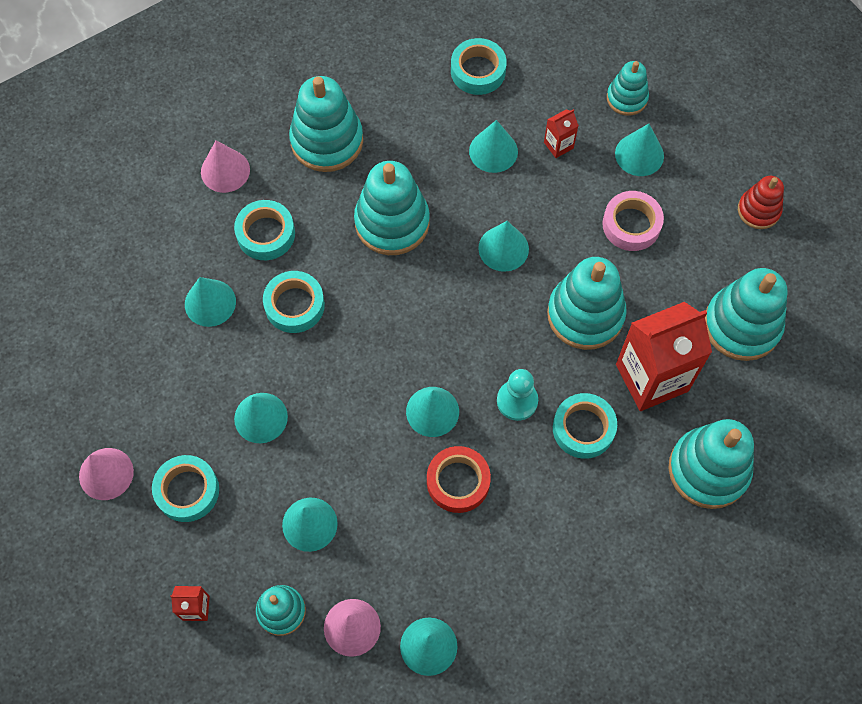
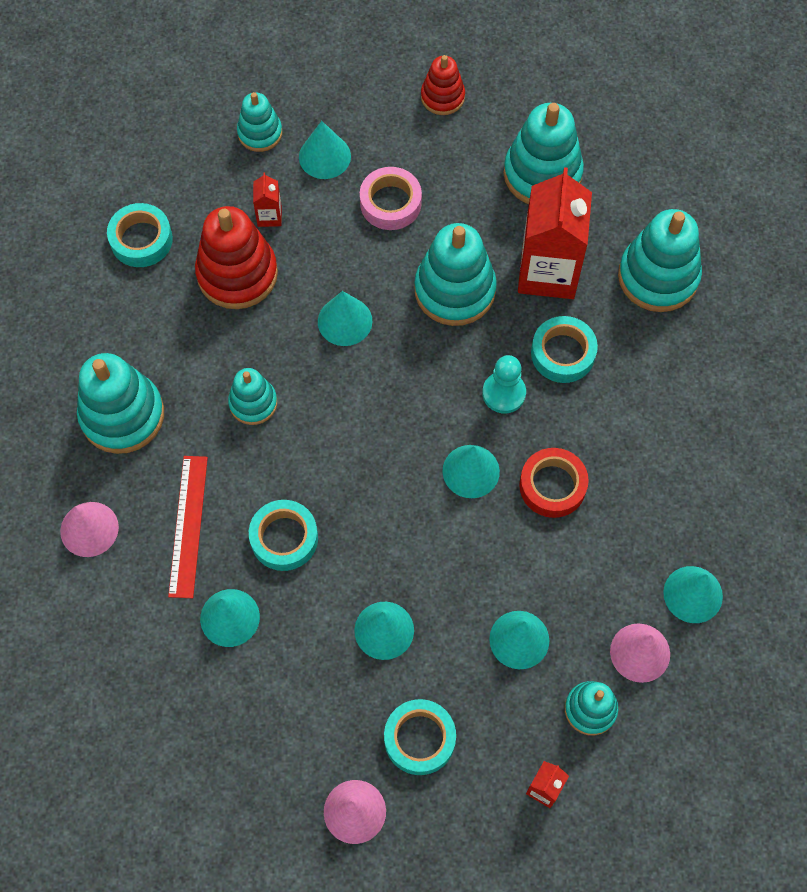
camera: 60 degrees left, 0 degrees up
turquoise tape [234,200,295,260] -> red ruler [168,456,208,598]
turquoise stacking toy [354,161,430,255] -> turquoise stacking toy [228,368,277,425], size x0.58
turquoise cone [469,120,518,173] -> red stacking toy [195,206,278,309]

